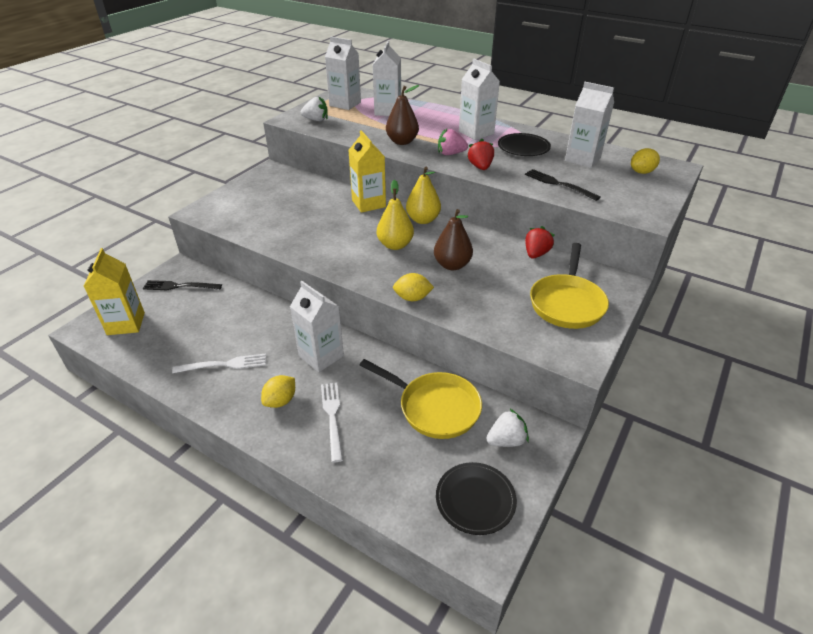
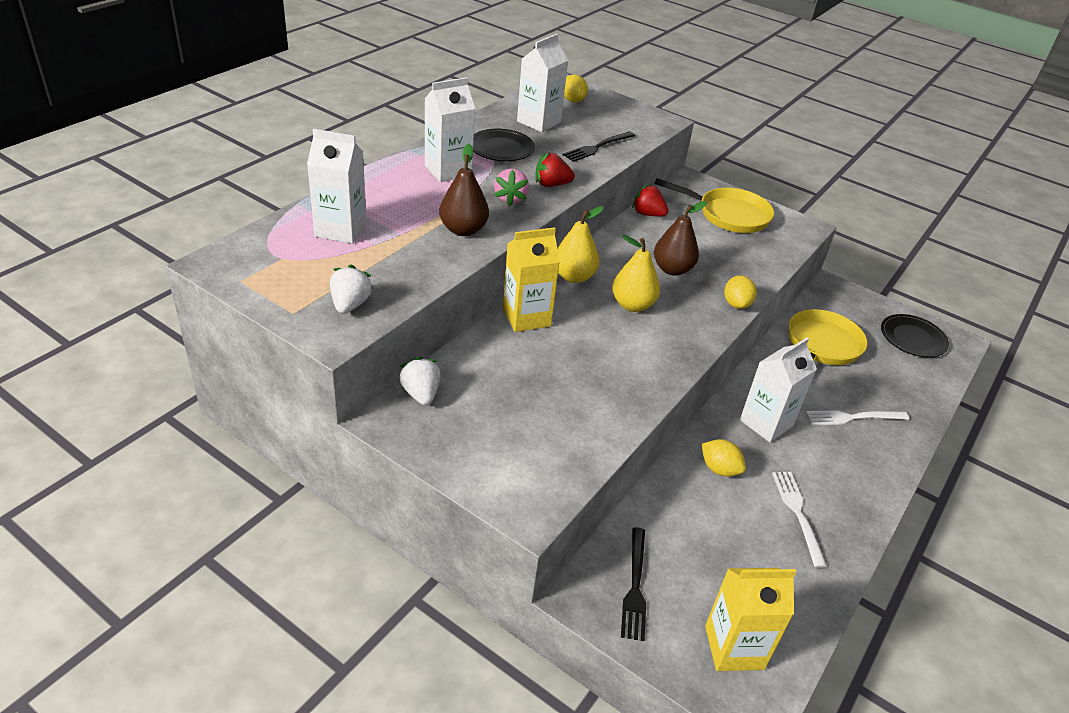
camera: 90 degrees left, 0 degrees up
yellow lemon [261,375,295,408] -> yellow lemon moved to [701,439,746,476]
white carton [325,37,361,110] -> none
white strawberry [486,409,529,447] -> white strawberry moved to [399,357,441,405]

